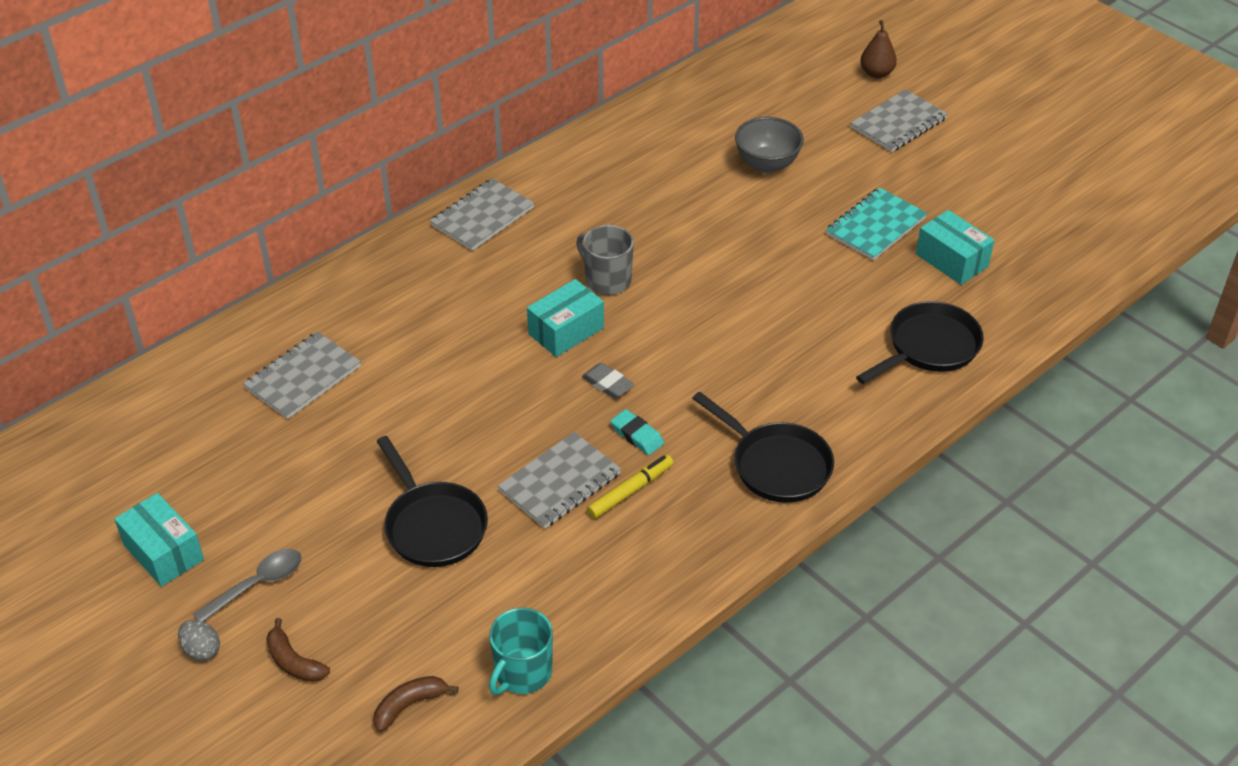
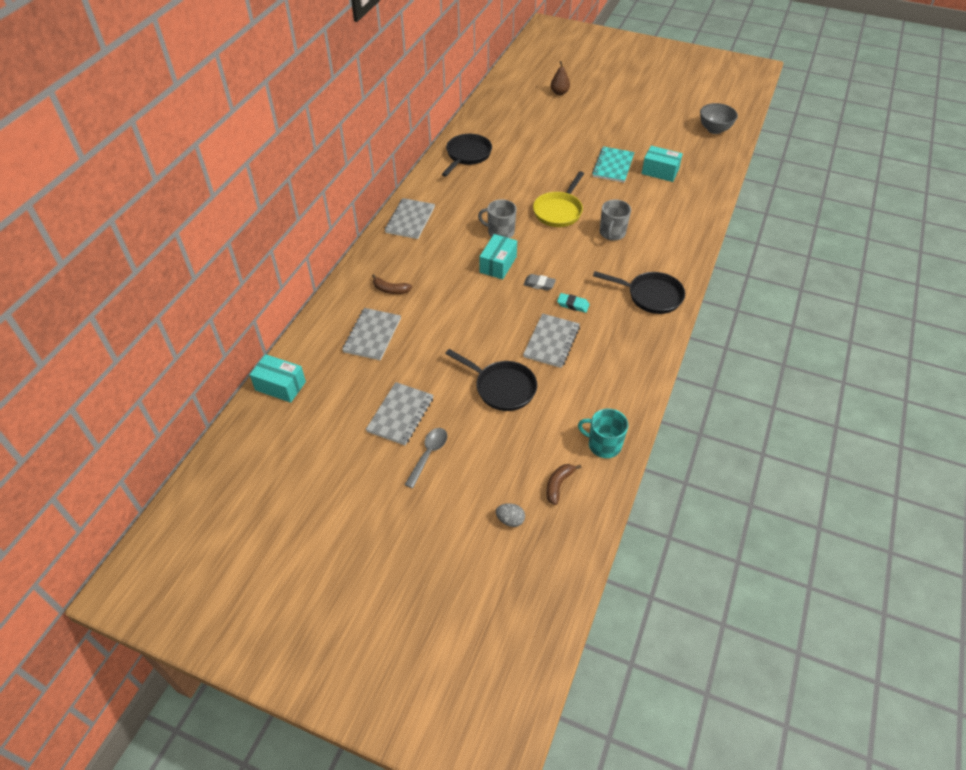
camera: 25 degrees left, 5 degrees up
turquoise box [114,493,204,587] -> turquoise box moved to [250,354,306,403]
grey egg [178,620,220,661] -> grey egg moved to [496,503,525,527]
brown banana [266,618,330,682] -> brown banana moved to [372,274,412,294]
turquoise mug [489,608,553,695] -> turquoise mug turned 105 degrees clockwise [578,408,628,458]
yellow marker [587,455,673,519] -> none
grey bowl [735,117,804,173] -> grey bowl moved to [700,103,738,134]
grey notebook [851,89,948,152] -> grey notebook moved to [366,382,434,445]
black pan [856,301,984,384] -> black pan moved to [442,134,492,176]
none -> yellow pan [533,171,584,227]
none -> grey mug [600,200,631,240]

